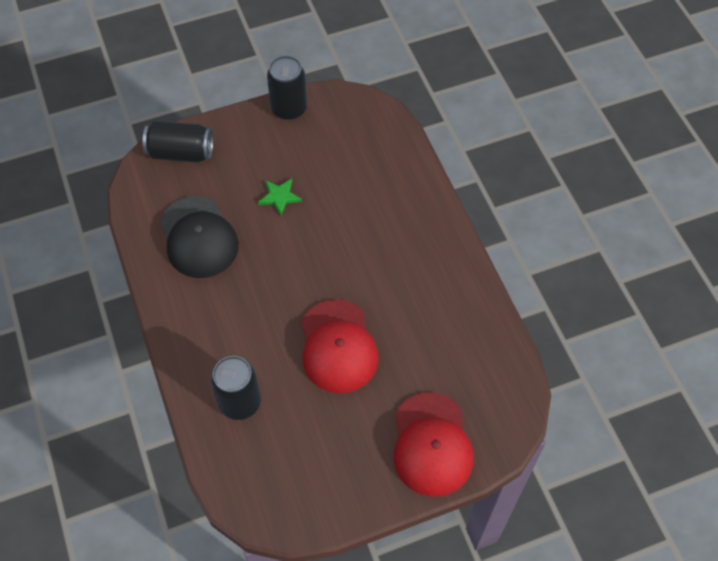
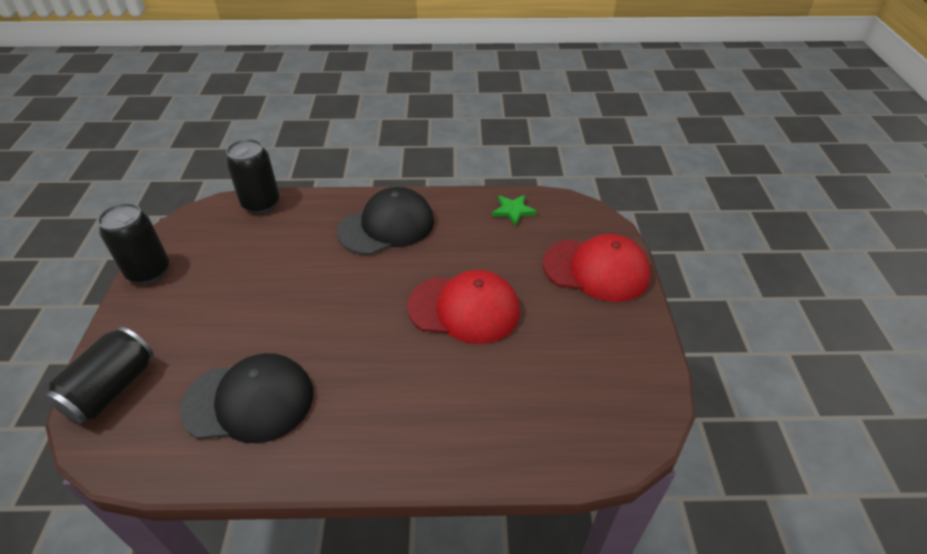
camera: 70 degrees left, 15 degrees down
black can [211,356,261,420] -> black can moved to [226,139,280,214]
green star [258,179,302,216] -> green star moved to [492,195,537,226]
none -> black cap [337,187,434,255]

